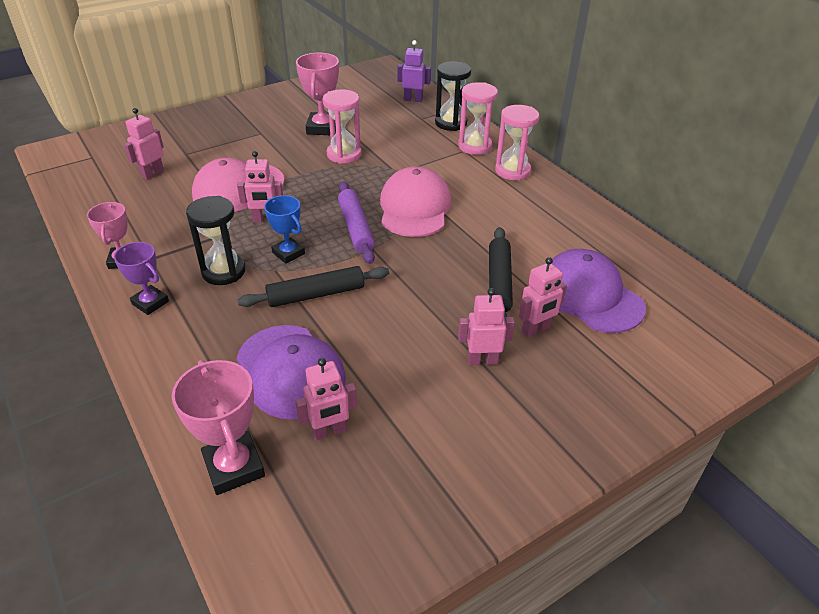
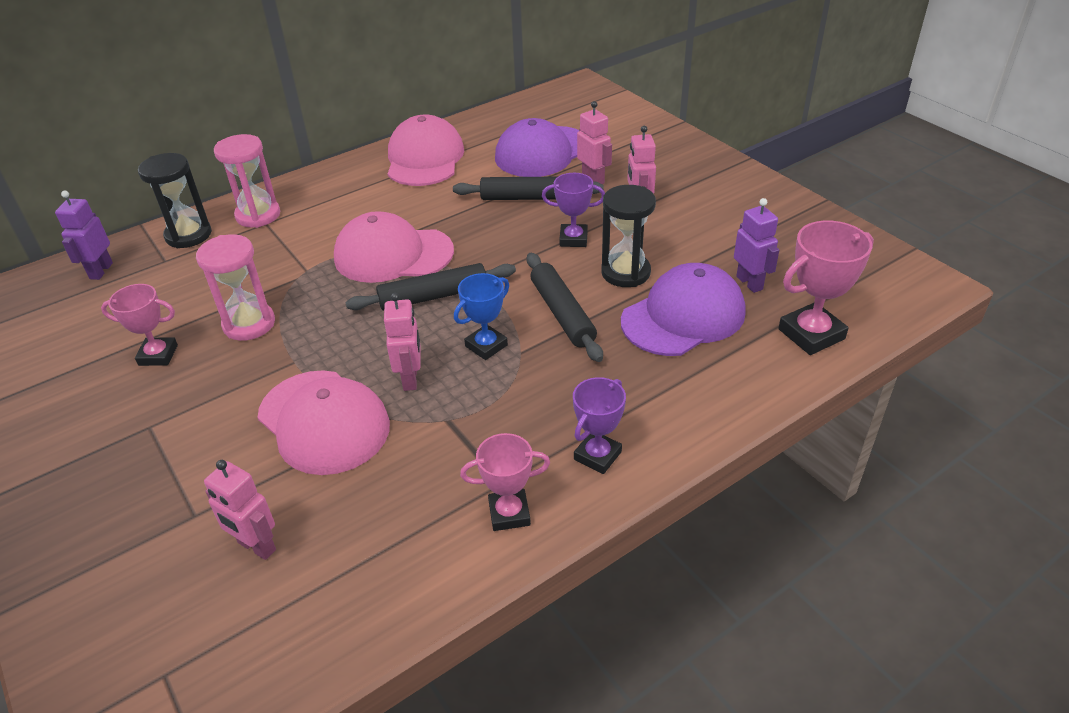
camera: 90 degrees left, 0 degrees up
black hourglass [186,196,245,285] -> black hourglass moved to [601,185,656,287]
pink robot [295,358,357,441] -> purple robot [734,198,779,293]
pink trophy [296,53,339,135] -> pink trophy [101,284,178,366], size x0.66
purple rolling pin [338,182,375,264] -> black rolling pin [345,263,516,310]
pink hourglass [495,105,539,181] -> none
none -> pink cap [388,114,464,186]
none -> purple trophy [542,173,605,247]

